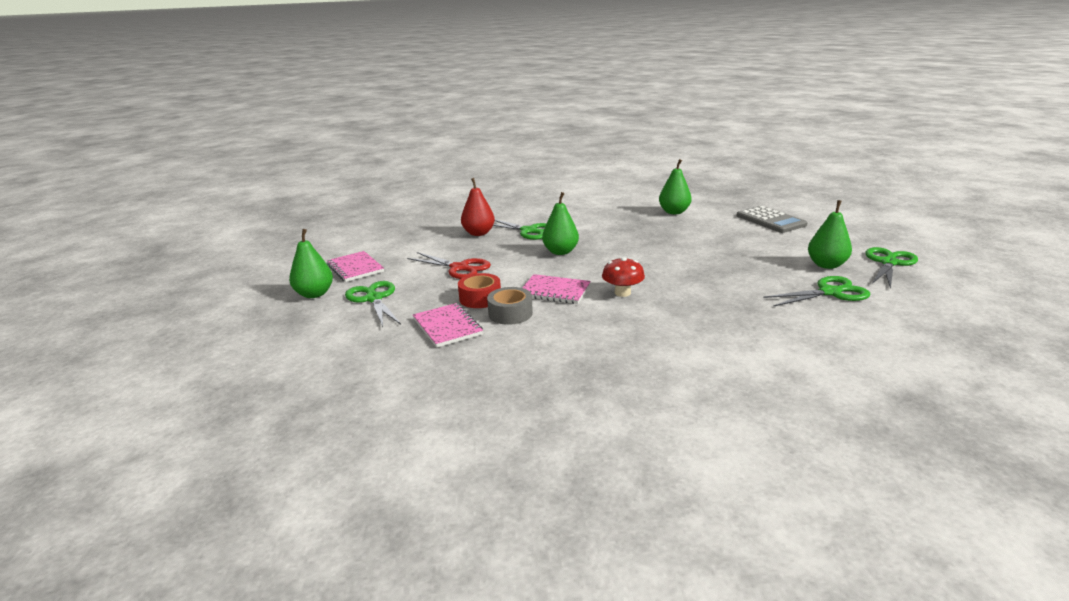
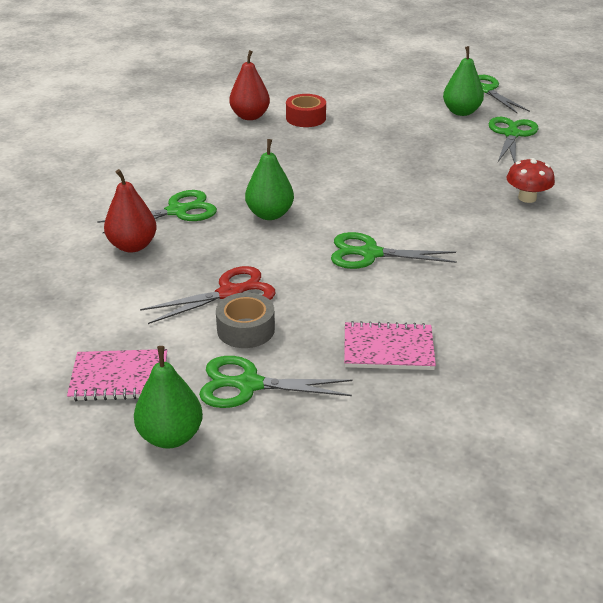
camera: 60 degrees left, 10 degrees up
red tape [458,273,501,308] -> red tape moved to [286,94,326,127]
grey tape [487,287,533,325] -> grey tape moved to [216,292,275,348]
pink notebook [522,274,591,304] -> green scissors [331,232,457,269]
red mushroom [602,257,645,297] -> red mushroom moved to [507,158,555,203]
green pear [659,159,692,214] -> red pear [229,50,270,120]
grey calculator [737,206,808,233] -> none

